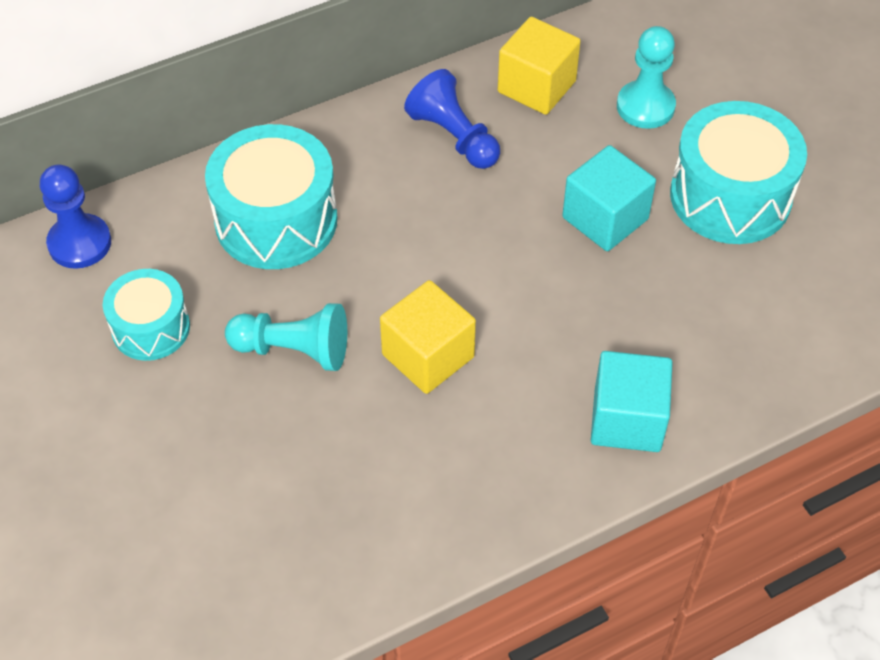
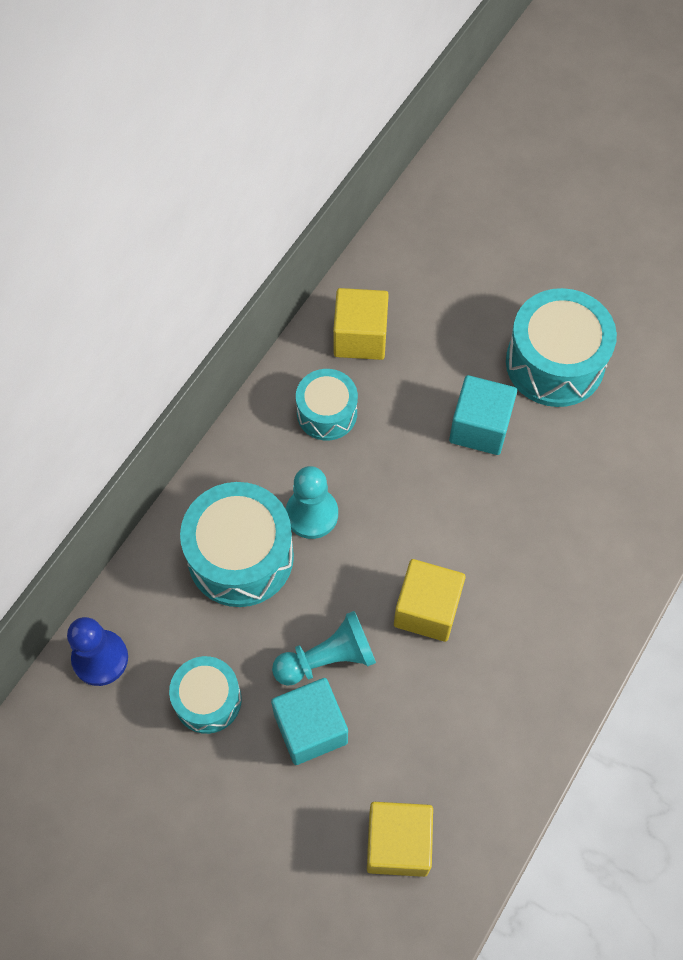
camera: 30 degrees left, 10 degrees up
blue pawn [404,69,500,169] -> turquoise drum [296,369,358,440]
turquoise cube [591,351,673,452] -> turquoise cube moved to [271,678,348,765]
turquoise pawn [617,26,676,129] -> turquoise pawn moved to [286,466,338,539]
none -> yellow cube [367,802,433,877]

